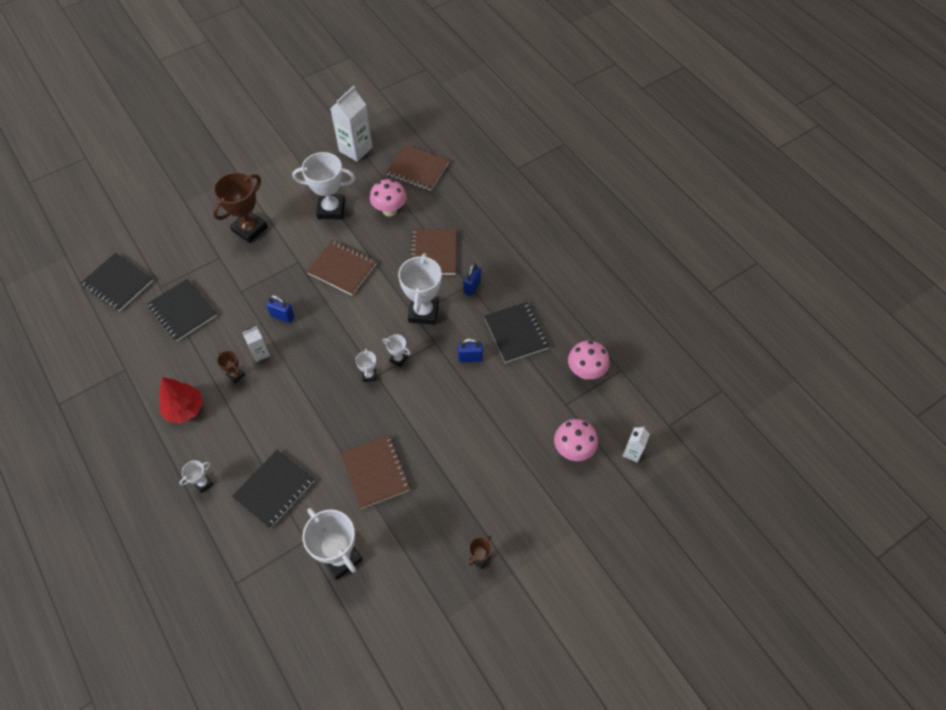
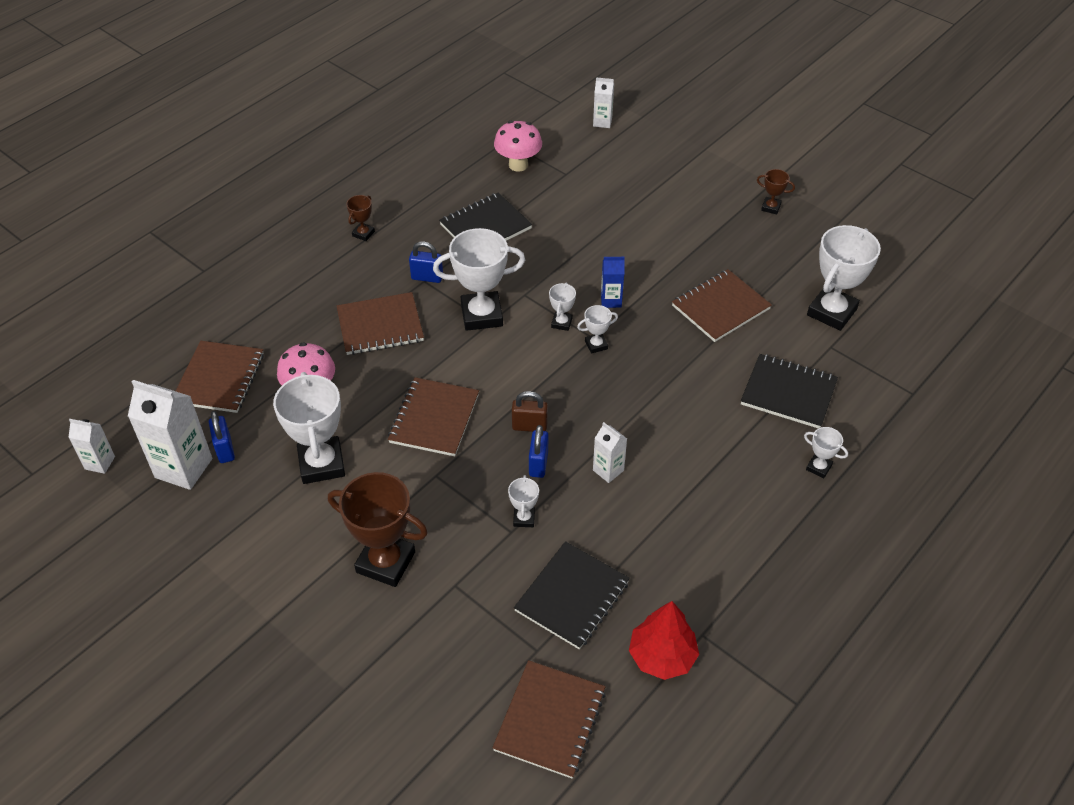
camera: 105 degrees left, 10 degrees down
black notebook [81,253,154,311] -> brown notebook [492,660,606,779]
red tree [159,377,203,423] -> red tree moved to [629,601,699,680]
brown trophy [217,351,245,383] -> brown trophy moved to [346,195,375,241]
blue padlock [458,338,483,362] -> blue padlock moved to [209,411,235,463]
pink mushroom [554,419,598,461] -> none
none -> white carton [68,419,115,474]
none -> white trophy [508,475,539,527]
none -> brown padlock [512,391,548,432]
none -> blue carton [601,257,625,308]

